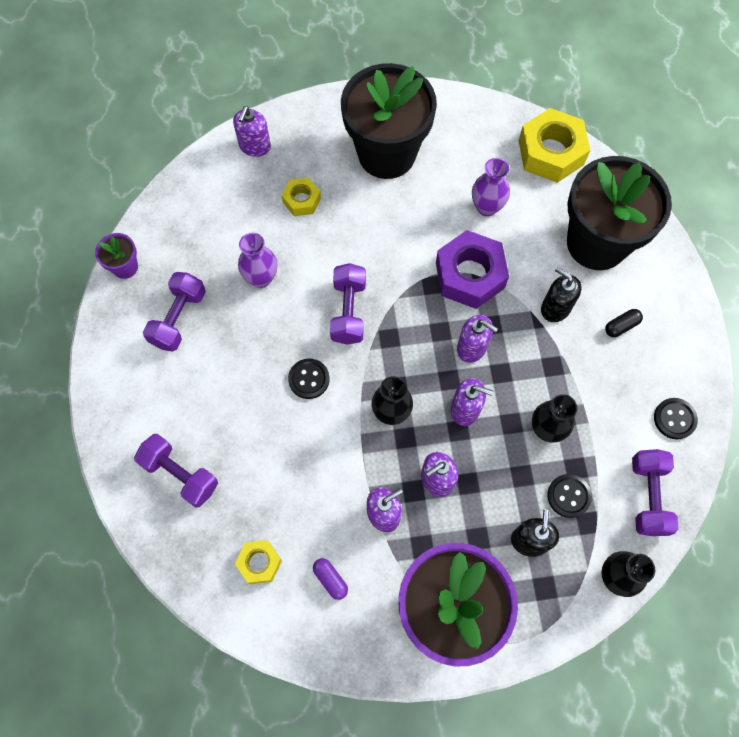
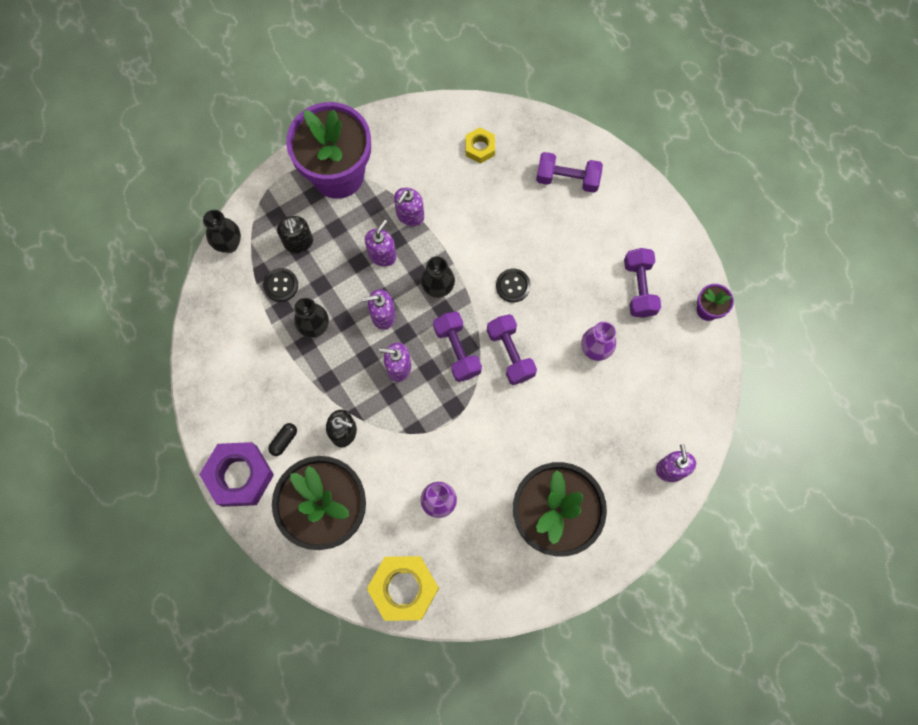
camera: 155 degrees right, 5 degrees up
yellow nut [281,178,321,216] -> none
purple capsule [313,558,348,600] -> none
purple nut [436,230,509,309] -> purple nut moved to [199,442,274,507]
purple dumbbell [632,449,678,536] -> purple dumbbell moved to [433,311,482,382]
black button [654,398,698,439] -> none

